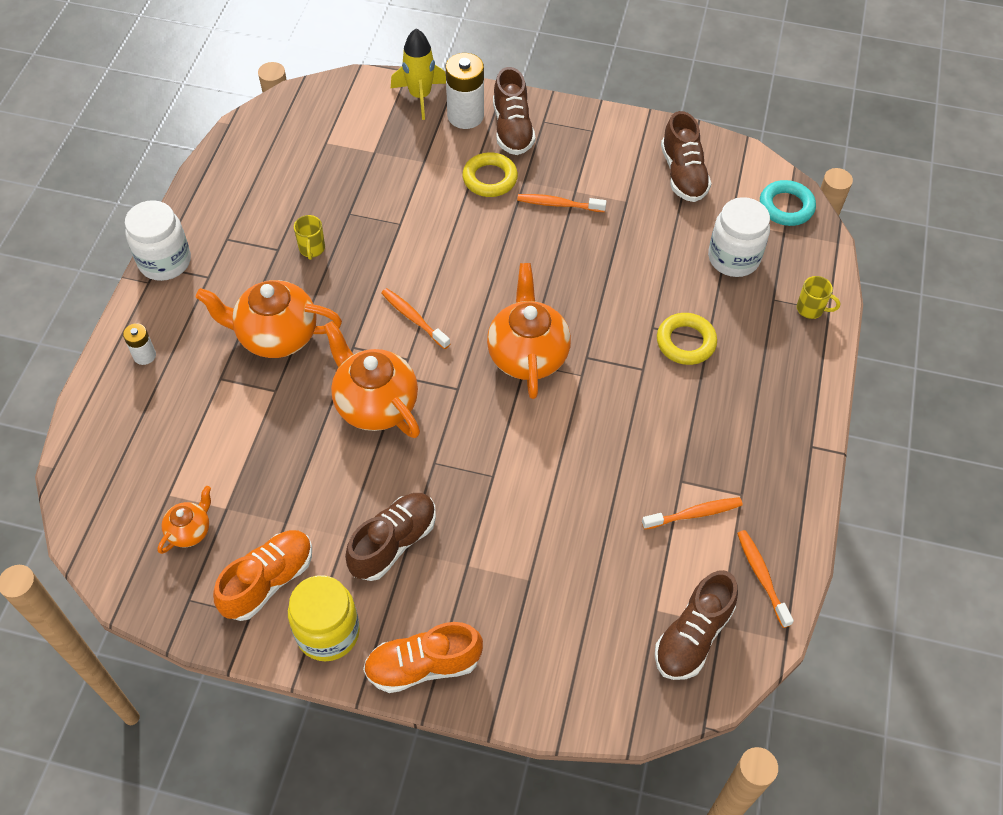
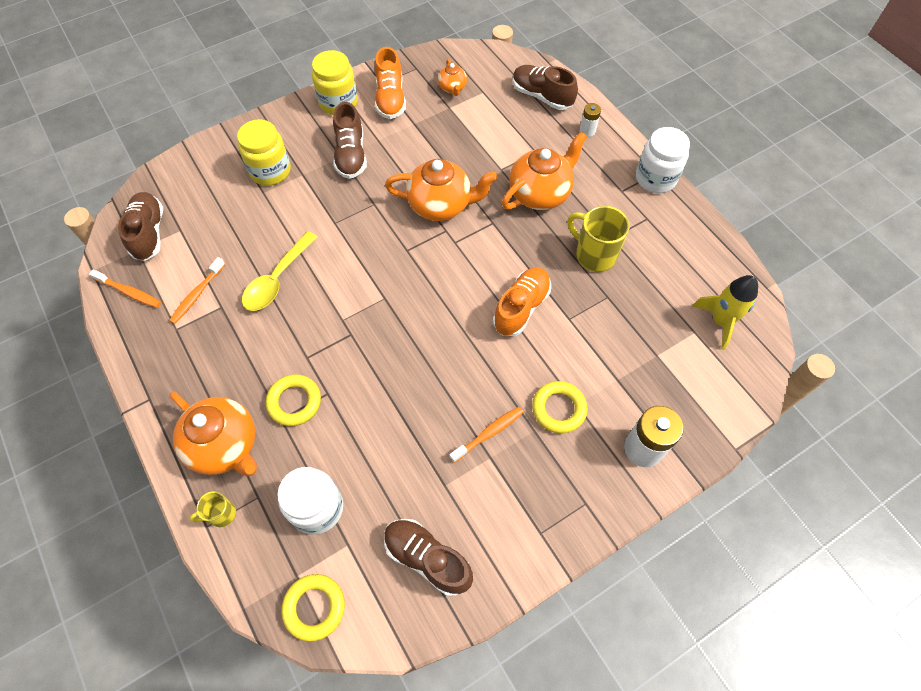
camera: 135 degrees right, 5 degrees up
yellow mug [294,215,325,260] -> yellow mug [567,206,629,272], size x1.82
orange shoe [363,622,483,693] -> orange shoe moved to [493,267,551,336]
orange toothbrush [381,288,450,349] -> none
yellow rocket [391,28,446,120] -> yellow rocket moved to [692,275,758,350]
orange teapot [487,263,571,399] -> orange teapot moved to [169,392,257,477]
brown shoe [493,67,535,155] -> brown shoe moved to [513,65,578,110]
turquoise ring [760,180,816,226] -> yellow ring [281,574,345,642]
none -> yellow jar [237,120,291,186]
none -> yellow spoon [242,231,318,311]

